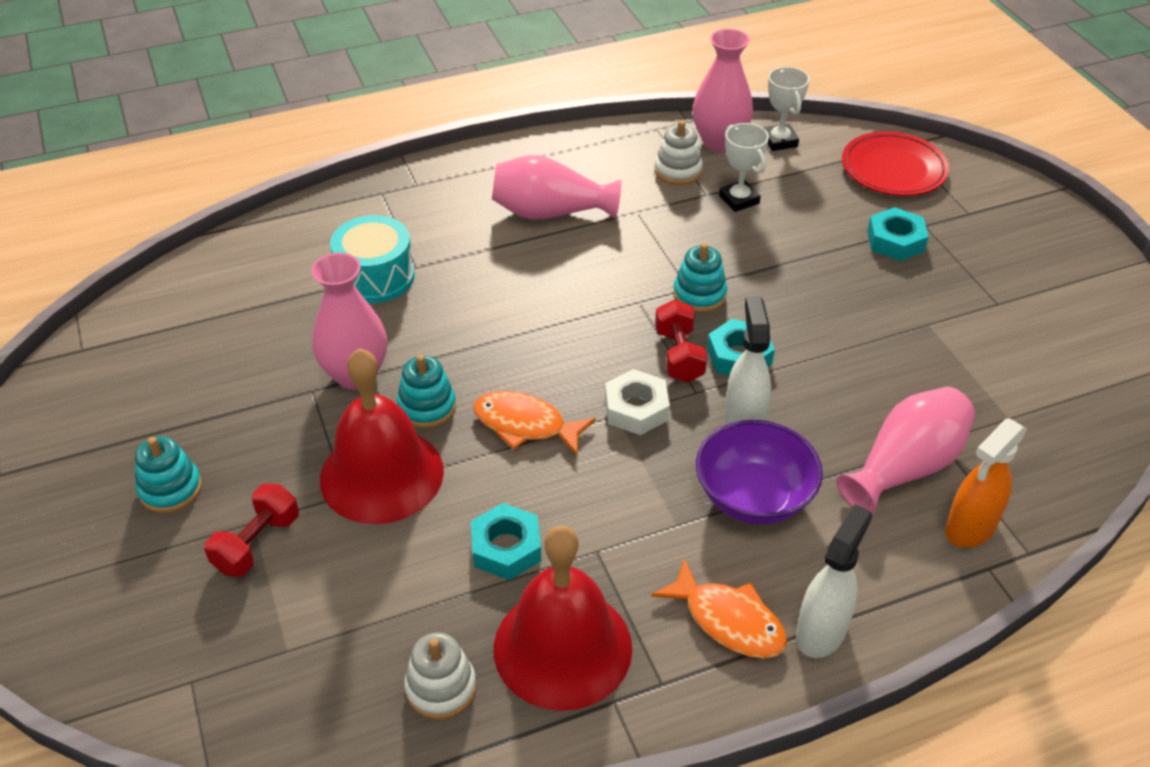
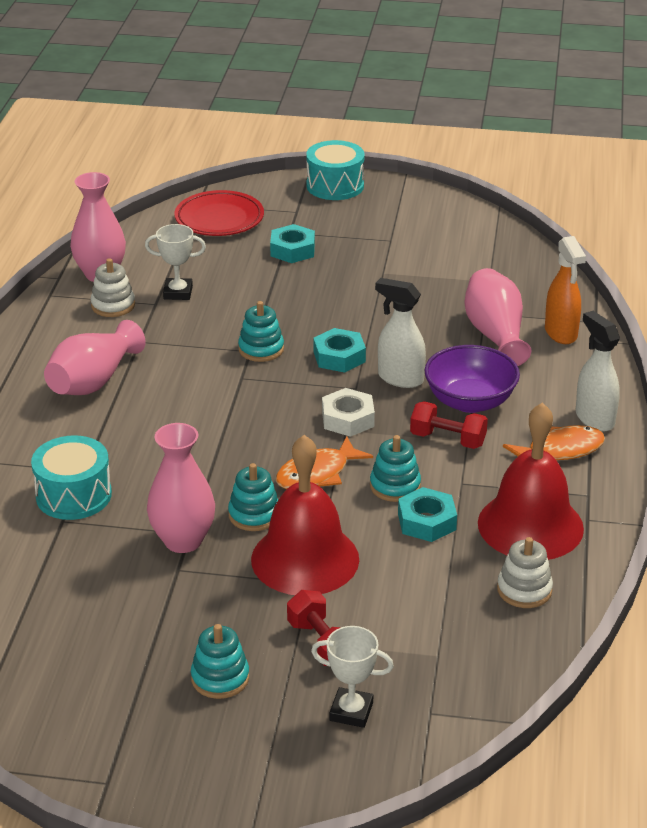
camera: 60 degrees left, 10 degrees down
red dumbbell [655,300,707,383] -> red dumbbell moved to [410,401,488,449]
white trophy [763,67,810,151] -> white trophy moved to [311,626,394,728]
none -> turquoise drum [306,140,365,200]
none -> turquoise stacking toy [370,435,421,502]

